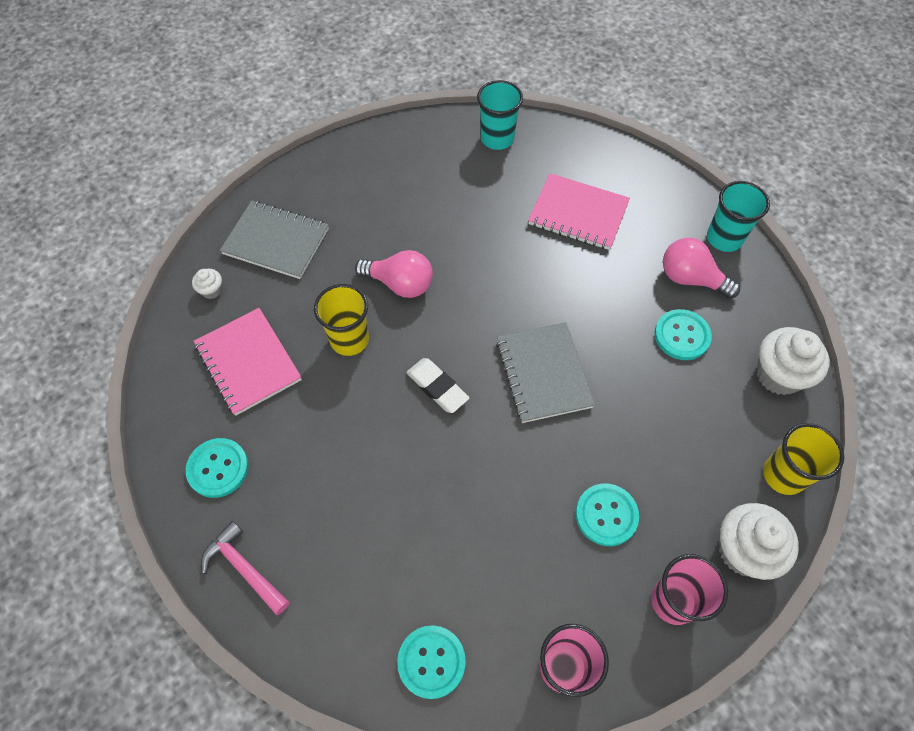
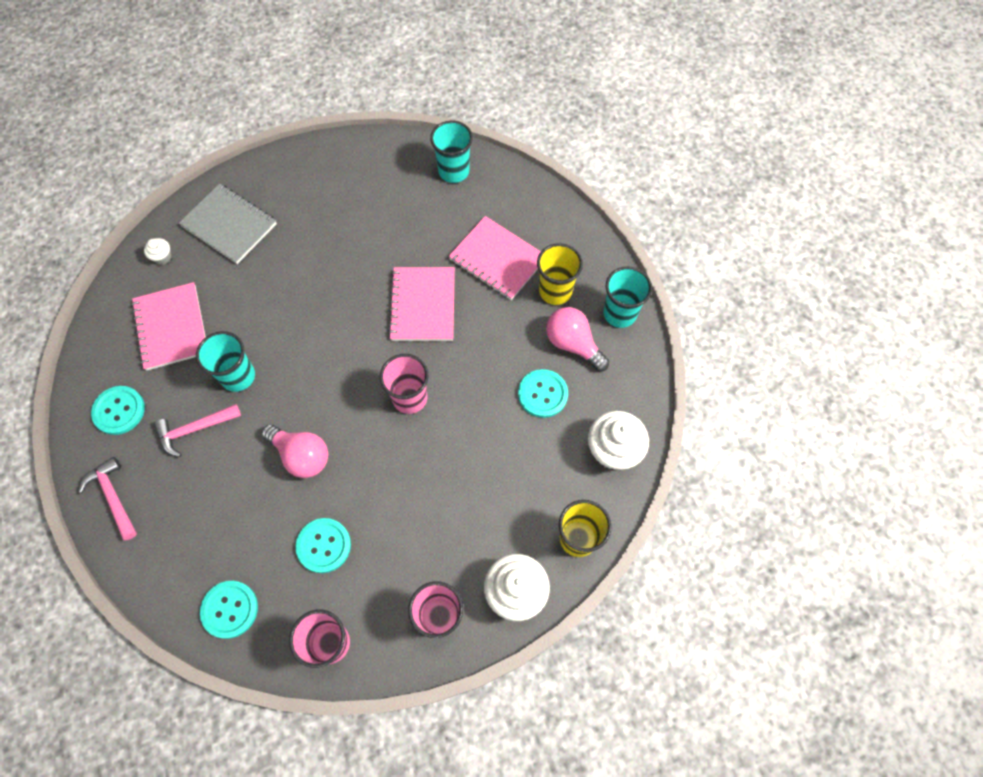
camera: 15 degrees right, 5 degrees up
yellow cup [314,284,369,356] -> yellow cup moved to [537,243,583,305]
pink light bulb [355,250,433,298] -> pink light bulb moved to [262,424,328,478]
white eraser [406,358,470,413] -> none
grey notebook [496,322,595,423] -> pink cup [380,354,428,414]
turquoise button [576,483,639,546] -> turquoise button moved to [296,518,351,573]
none -> pink hammer [154,404,241,457]
none -> turquoise cup [196,331,255,392]
none -> pink notebook [388,267,455,341]

